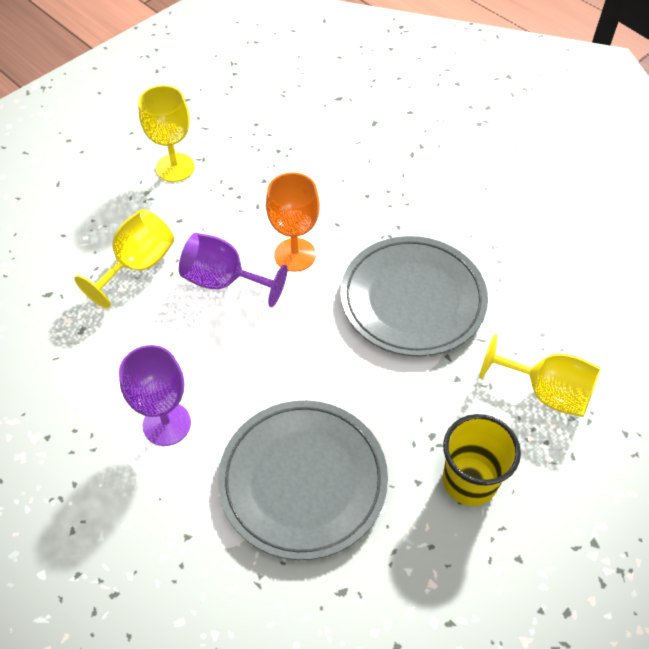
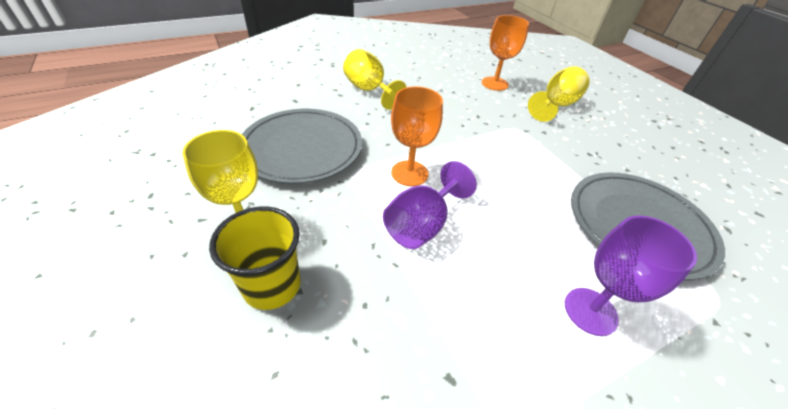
camera: 75 degrees left, 10 degrees down
yellow goblet [74,209,174,309] -> yellow goblet moved to [343,49,407,110]
grey plate [340,236,488,356] -> grey plate moved to [242,109,362,184]
yellow cup [443,414,521,506] -> yellow cup moved to [209,207,301,310]
none -> orange goblet [482,15,529,91]

